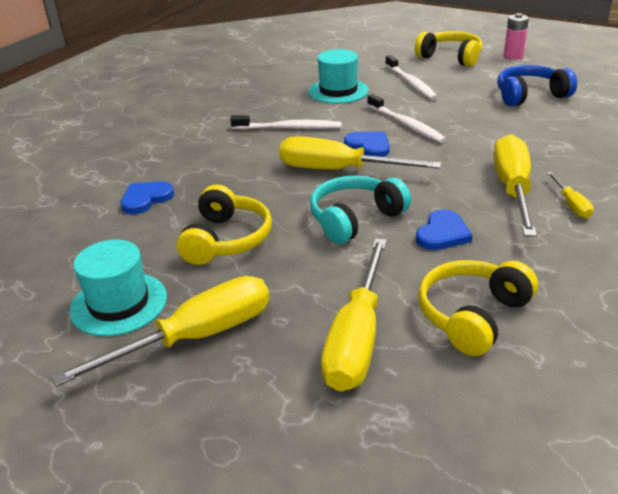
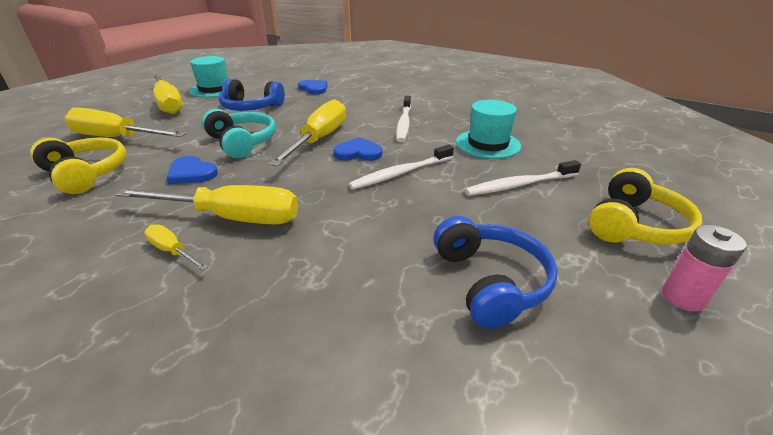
camera: 90 degrees right, 0 degrees up
yellow headphones [177,184,272,265] -> blue headphones [218,79,285,111]
blue heart [344,132,390,157] -> blue heart turned 135 degrees counterclockwise [333,137,382,161]
yellow screwdriver [547,172,594,218] -> yellow screwdriver turned 45 degrees clockwise [144,224,208,271]

